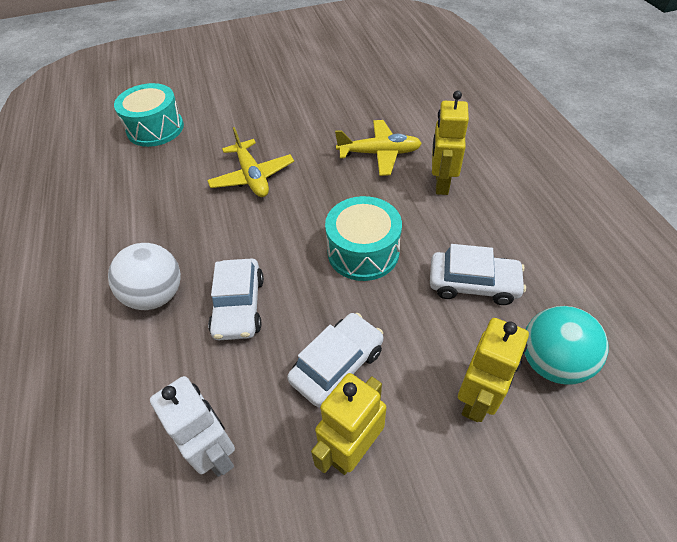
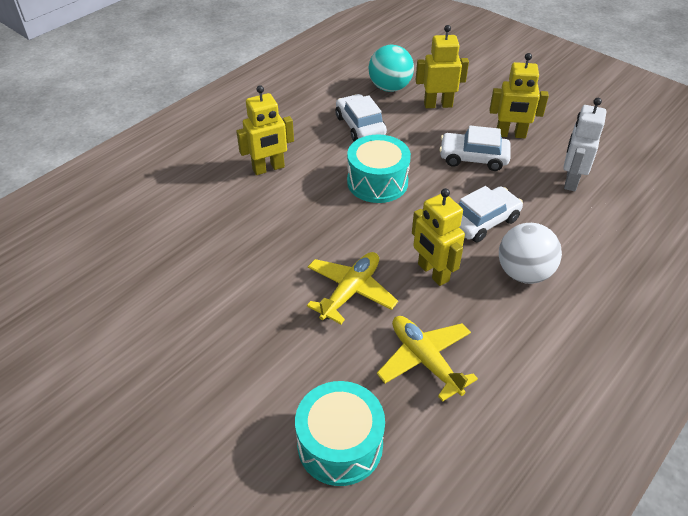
camera: 125 degrees left, 5 degrees down
yellow plane [335,120,422,176] -> yellow plane moved to [377,316,478,402]
none -> yellow robot [412,188,465,286]

